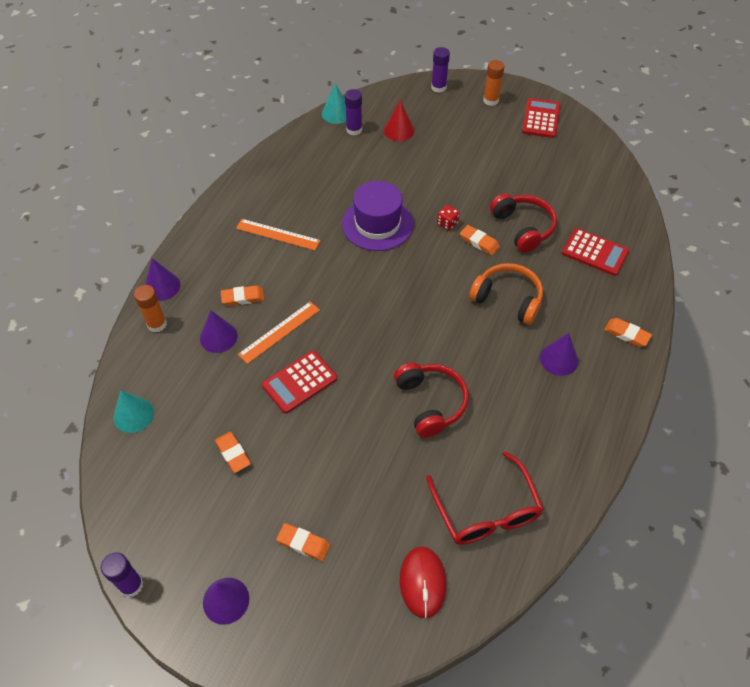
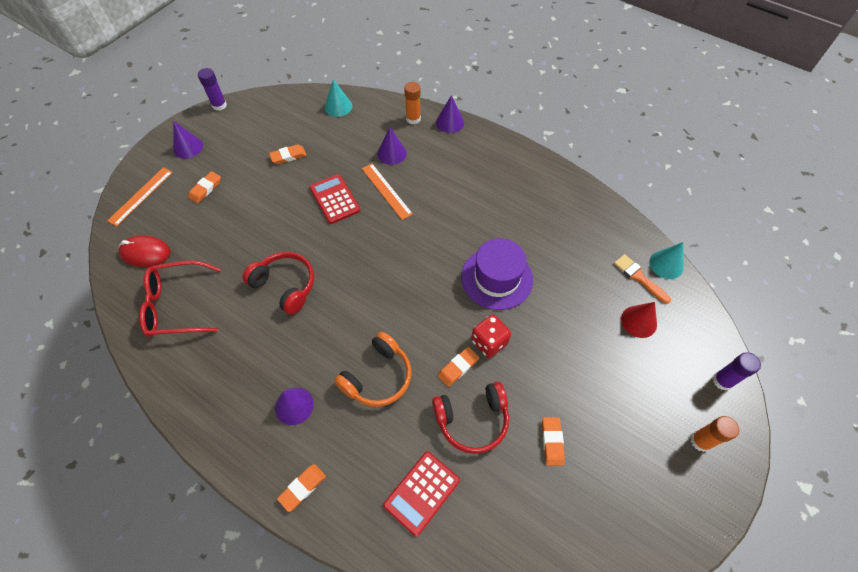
camera: 100 degrees right, 5 degrees up
orange eraser [221,285,265,306] -> orange eraser moved to [542,417,565,466]
orange ruler [236,219,321,250] -> orange ruler moved to [107,167,173,226]
purple glue stick [345,89,362,136] -> orange brush [614,254,671,304]
red headphones [394,362,469,438] -> red headphones turned 135 degrees counterclockwise [243,252,314,315]
red dice [437,205,460,230] -> red dice [471,314,511,358], size x1.60
red calculator [522,98,560,138] -> none

